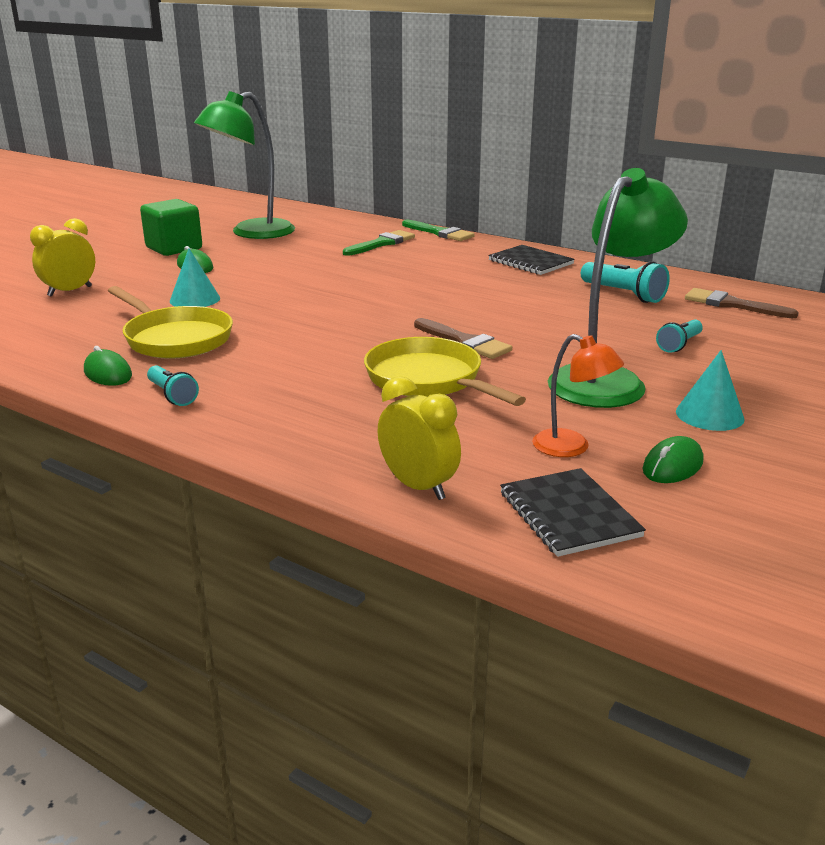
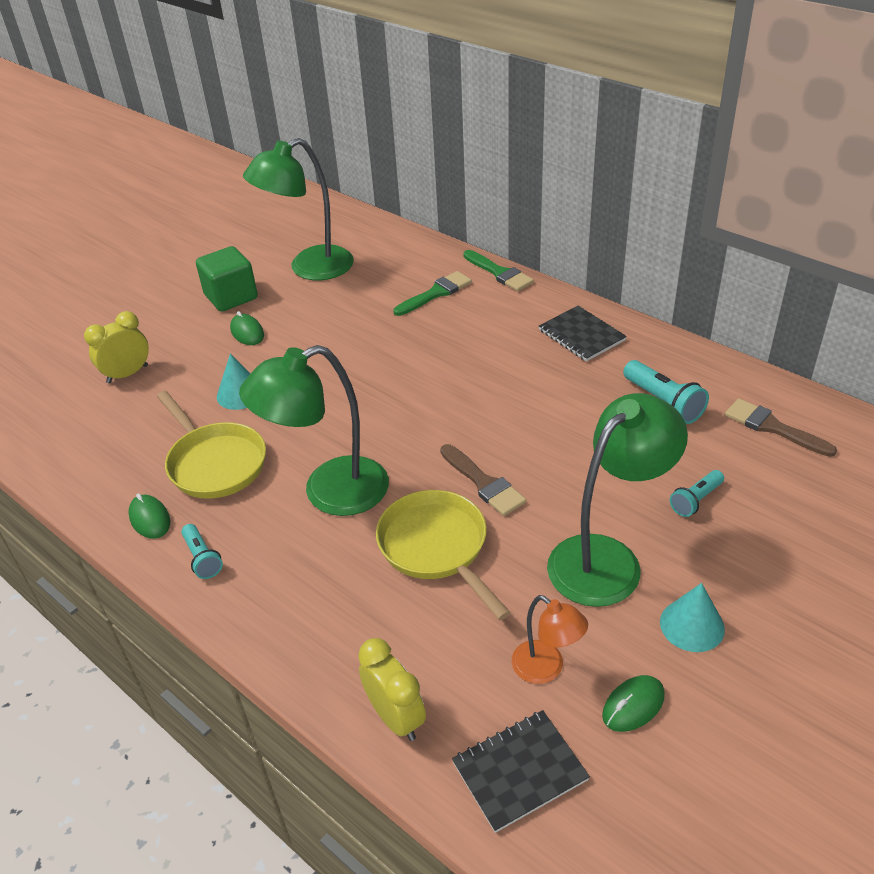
camera: 10 degrees right, 15 degrees up
black notebook [500,468,646,557] -> black notebook turned 75 degrees clockwise [452,710,590,833]
none -> green lamp [239,345,389,516]

